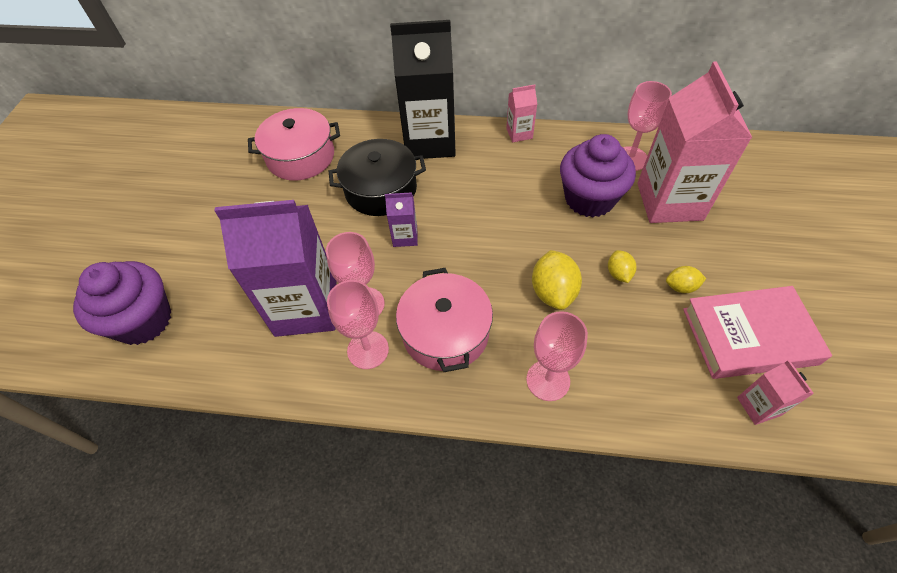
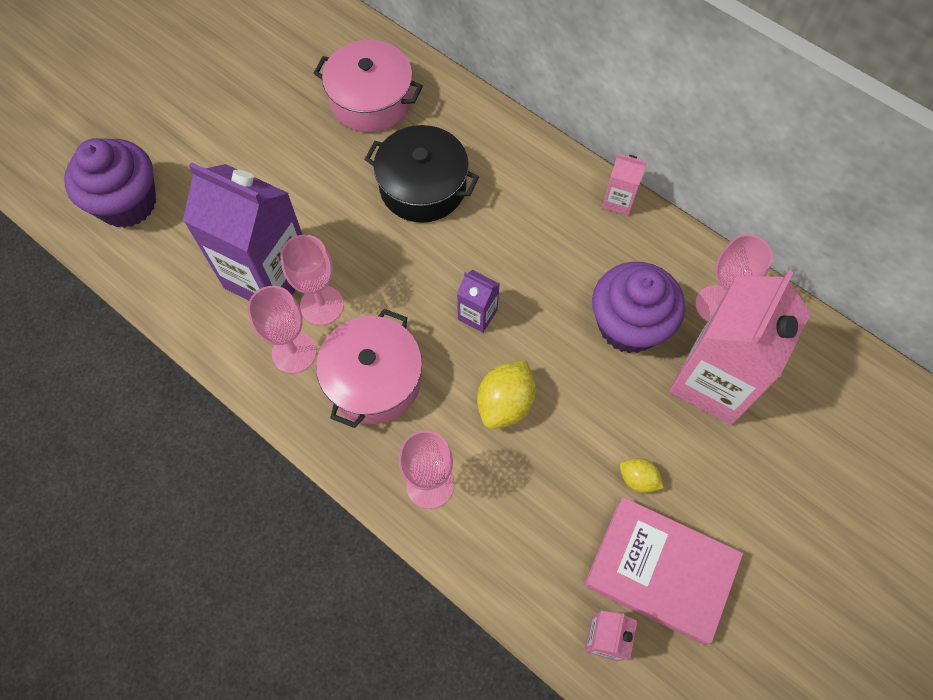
camera: 30 degrees right, 10 degrees up
purple carton [385,192,418,247] -> purple carton moved to [457,270,500,333]
black carton [390,20,456,159] -> none
yellow lemon [608,250,636,283] -> none

